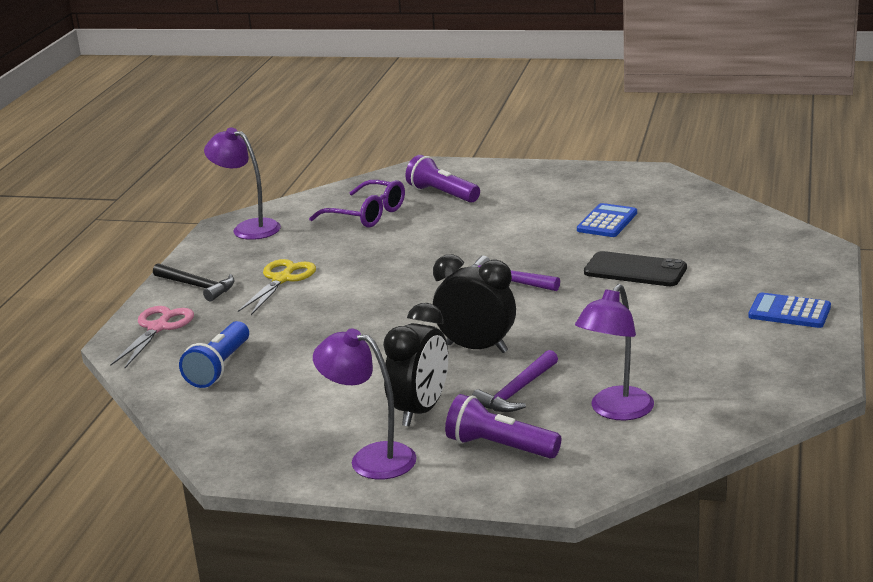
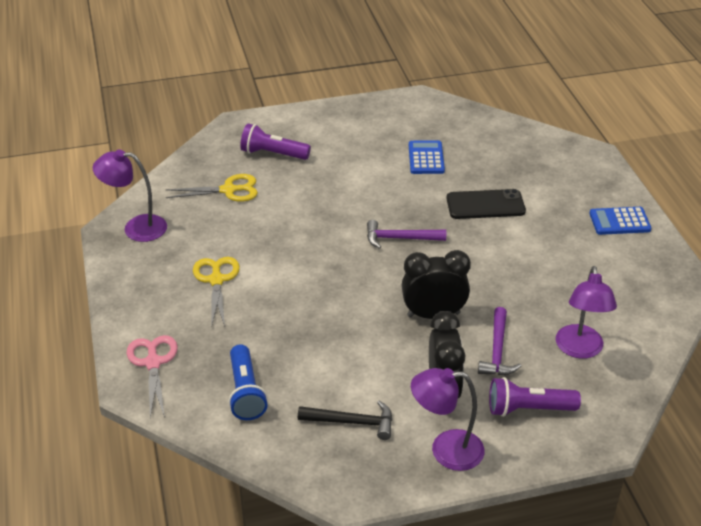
camera: 30 degrees left, 15 degrees up
black hammer [153,263,235,301] -> black hammer moved to [298,400,392,440]
purple glasses [309,180,405,227] -> yellow scissors [165,174,258,202]

